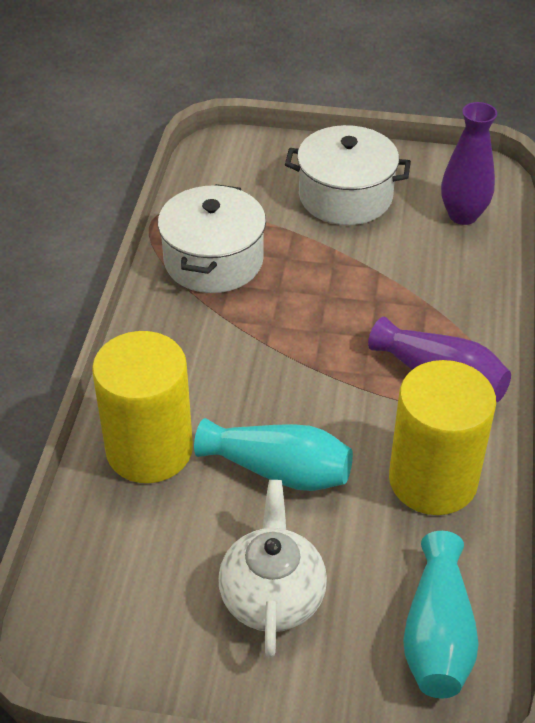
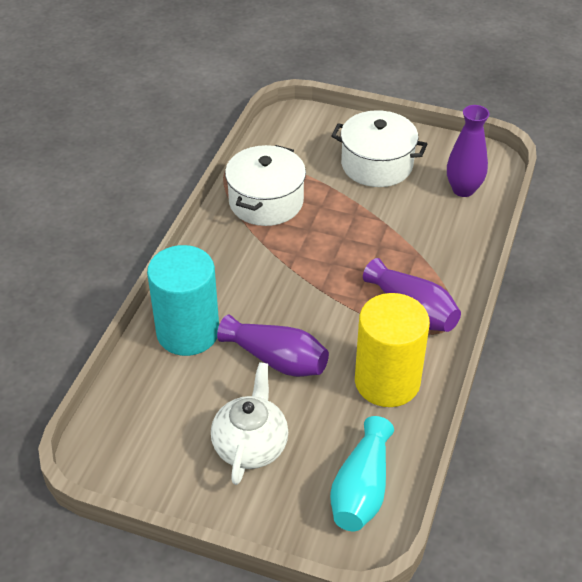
camera: 10 degrees right, 0 degrees up
yellow cylinder [92,331,193,483] -> turquoise cylinder [147,245,219,356]
turquoise vase [194,418,353,491] -> purple vase [217,314,329,377]

